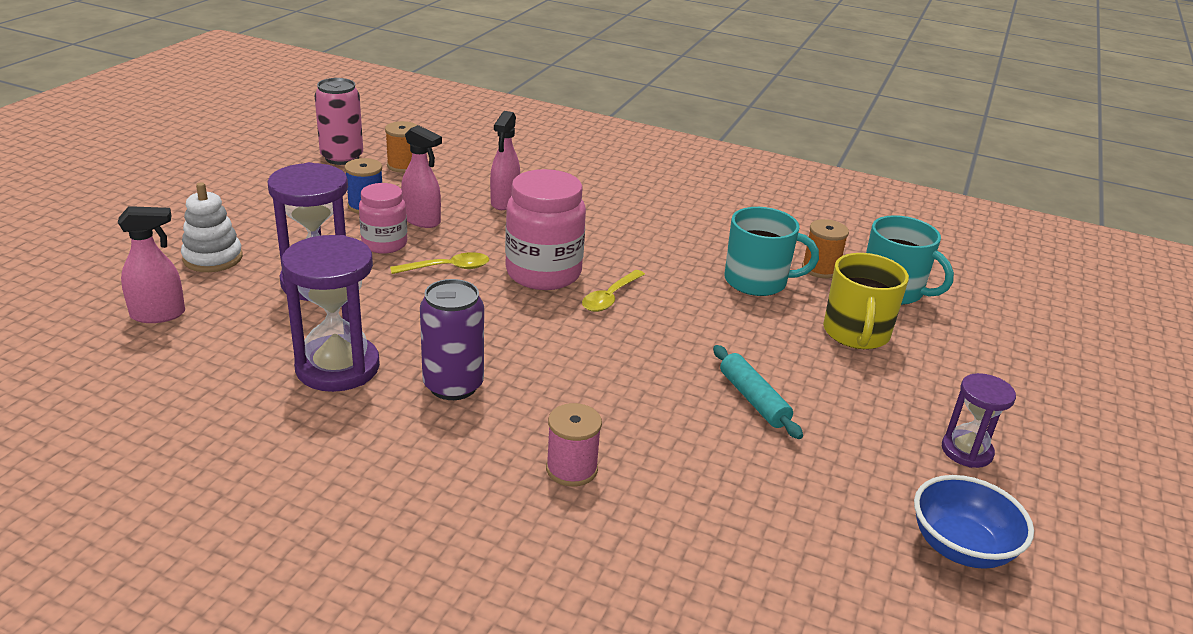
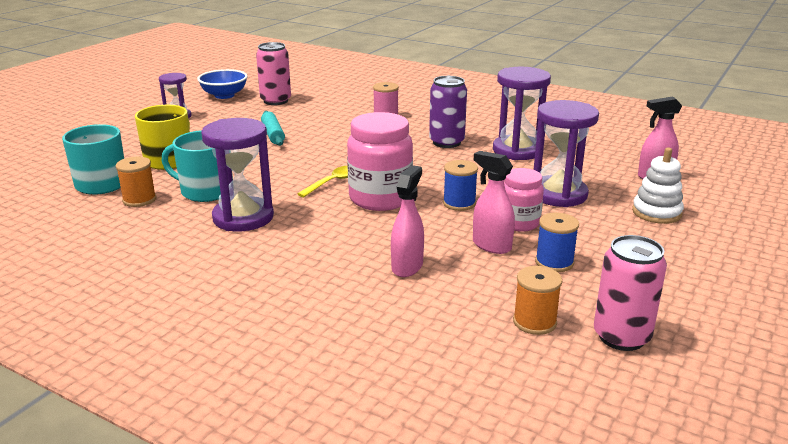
camera: 170 degrees left, 5 degrees down
yellow spoon [390,252,489,274] -> blue spool [443,160,478,211]
none -> purple hourglass [201,118,274,231]
none -> pink can [256,42,291,105]

